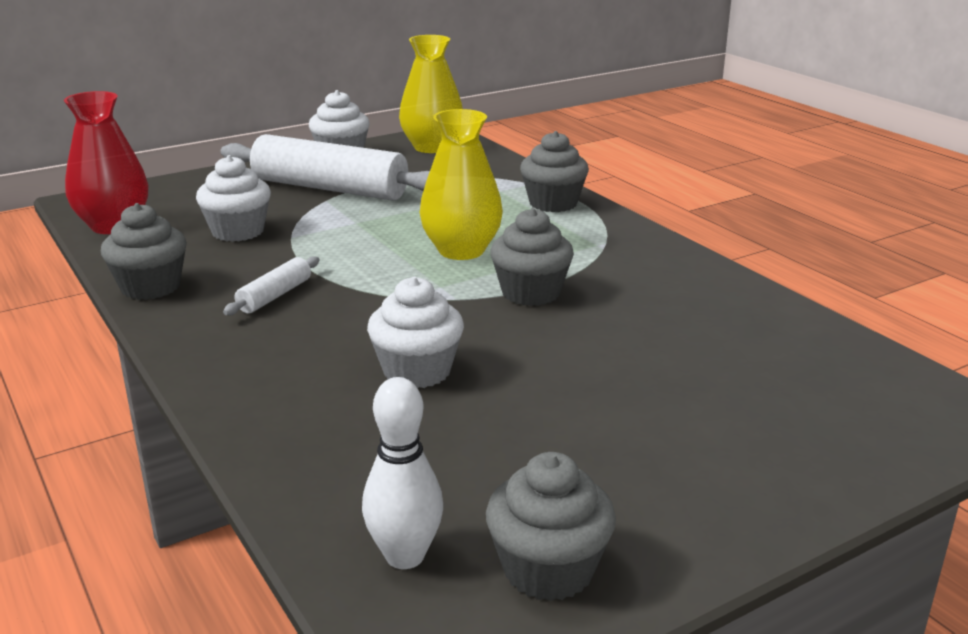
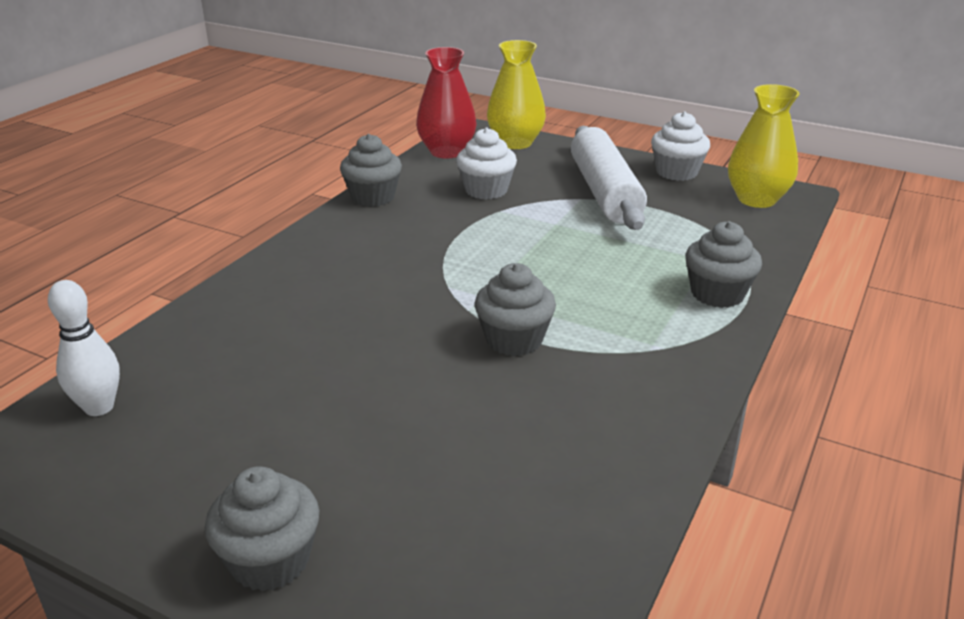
camera: 60 degrees right, 5 degrees up
white rolling pin [223,256,319,315] -> none
white cupcake [367,277,464,388] -> none
yellow vase [420,109,503,260] -> yellow vase moved to [487,40,546,149]
grey cupcake [486,452,616,601] -> grey cupcake moved to [205,466,319,592]

